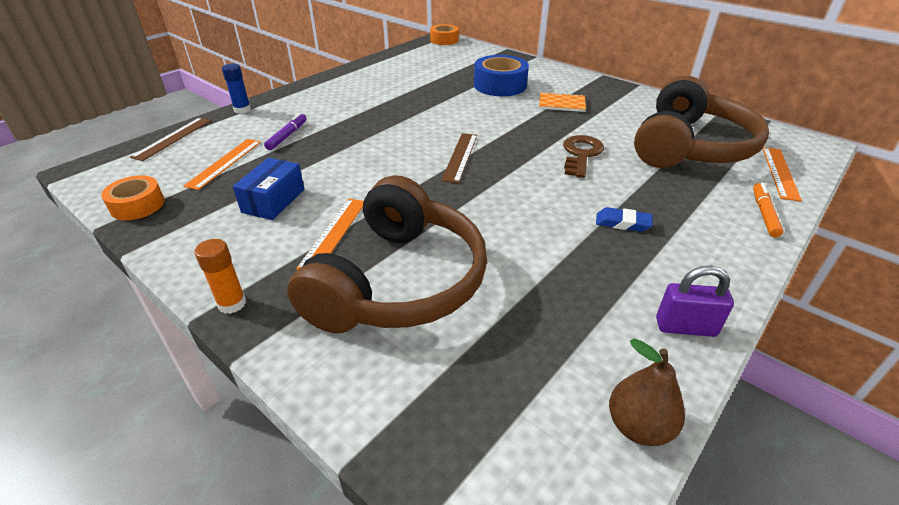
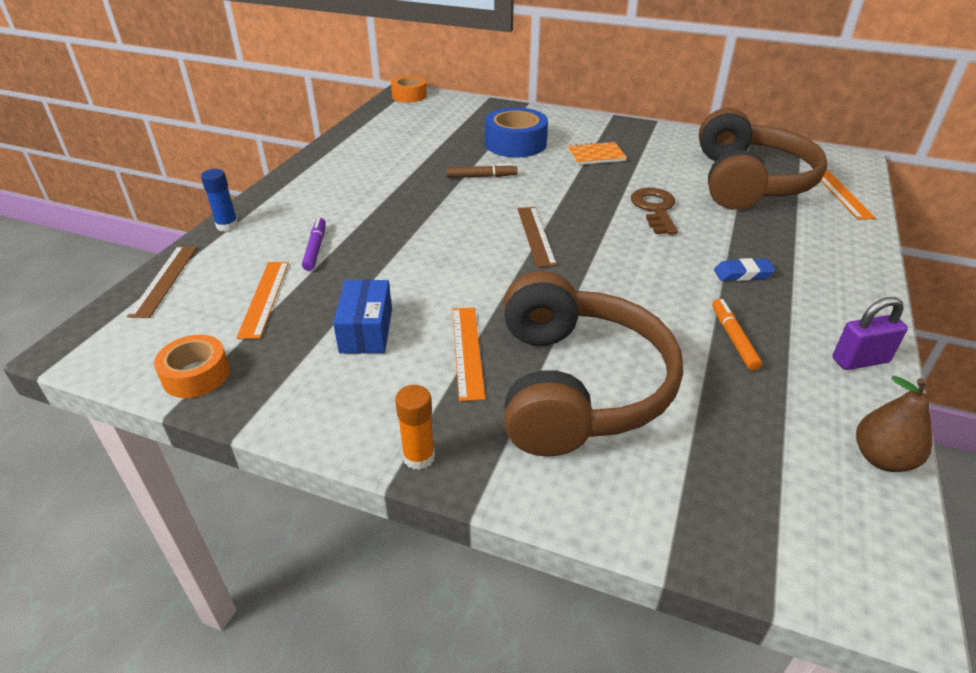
camera: 20 degrees left, 0 degrees up
orange marker [753,183,783,237] -> orange marker moved to [712,299,762,371]
none -> brown marker [447,163,518,178]

